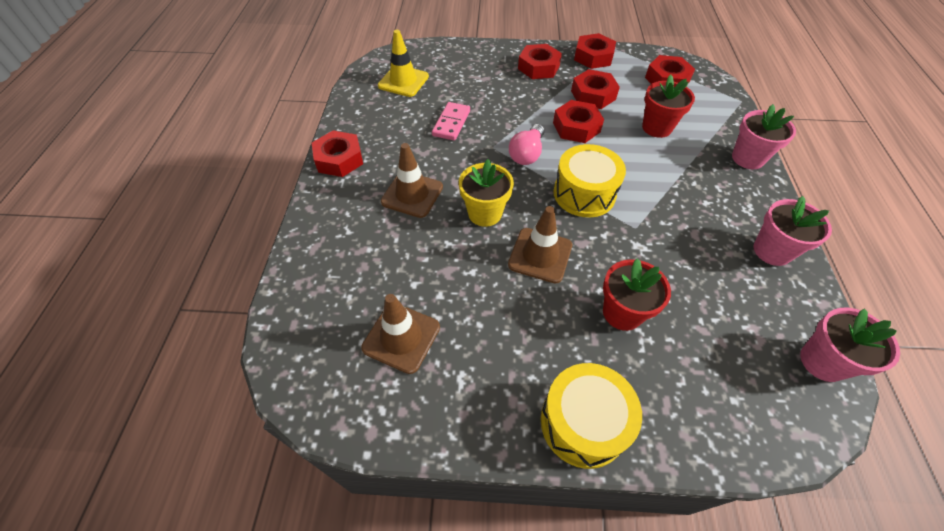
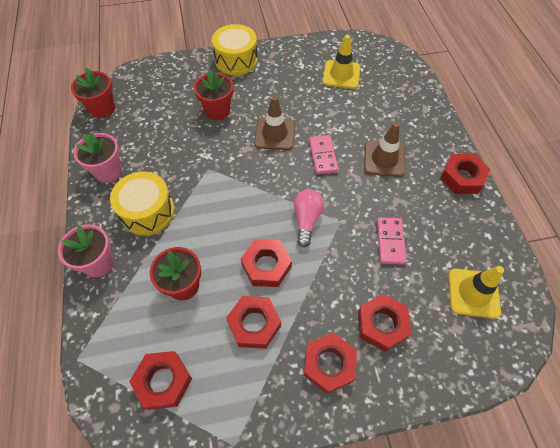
camera: 165 degrees right, 5 degrees up
brown traffic cone [361,294,440,374] -> yellow traffic cone [323,35,360,89]
yellow flower pot [459,159,514,227] -> pink domino [309,135,339,174]
yellow drum [553,144,626,218] -> yellow drum moved to [110,172,175,235]
red nut [574,33,616,69] -> red nut moved to [358,294,412,352]
pink flower pot [800,308,900,382] -> red flower pot [71,68,115,118]

